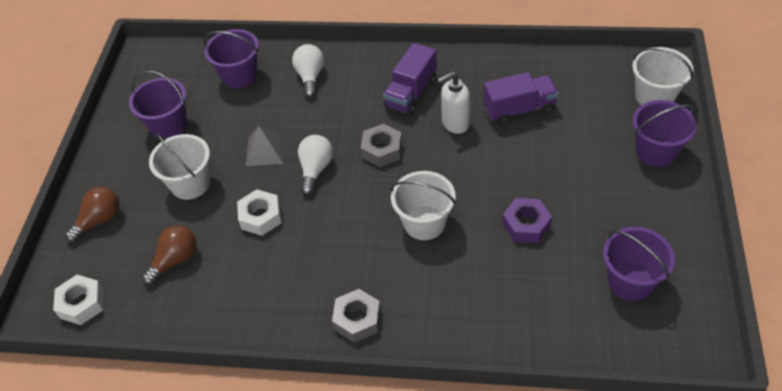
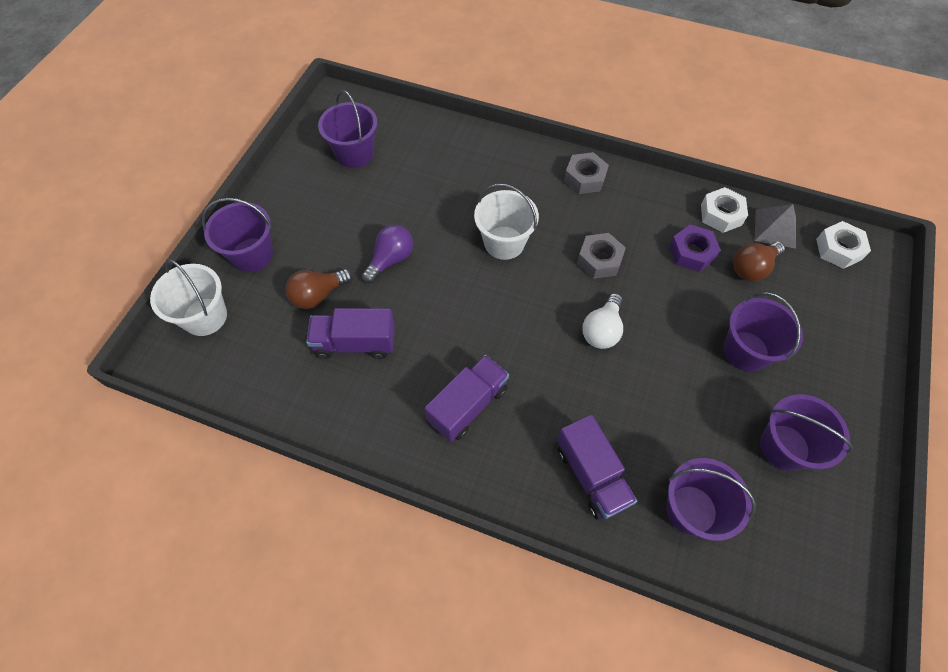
camera: 170 degrees left, 10 degrees up
brown light bulb [65,187,120,242] -> brown light bulb moved to [286,269,353,309]
white bucket [149,133,210,200] -> purple bucket [723,292,803,372]
white nut [237,189,282,236] -> white nut moved to [701,187,748,233]
grey pyramid [245,126,286,166] -> grey pyramid moved to [754,204,796,249]
white light bulb [292,44,324,98] -> purple truck [557,415,637,520]
grey nut [361,124,402,167] -> grey nut moved to [577,233,626,279]
white soap dispenser [438,71,470,134] -> none
purple nut [502,198,552,243] -> purple nut moved to [669,225,721,272]
none -> purple light bulb [362,225,413,283]

